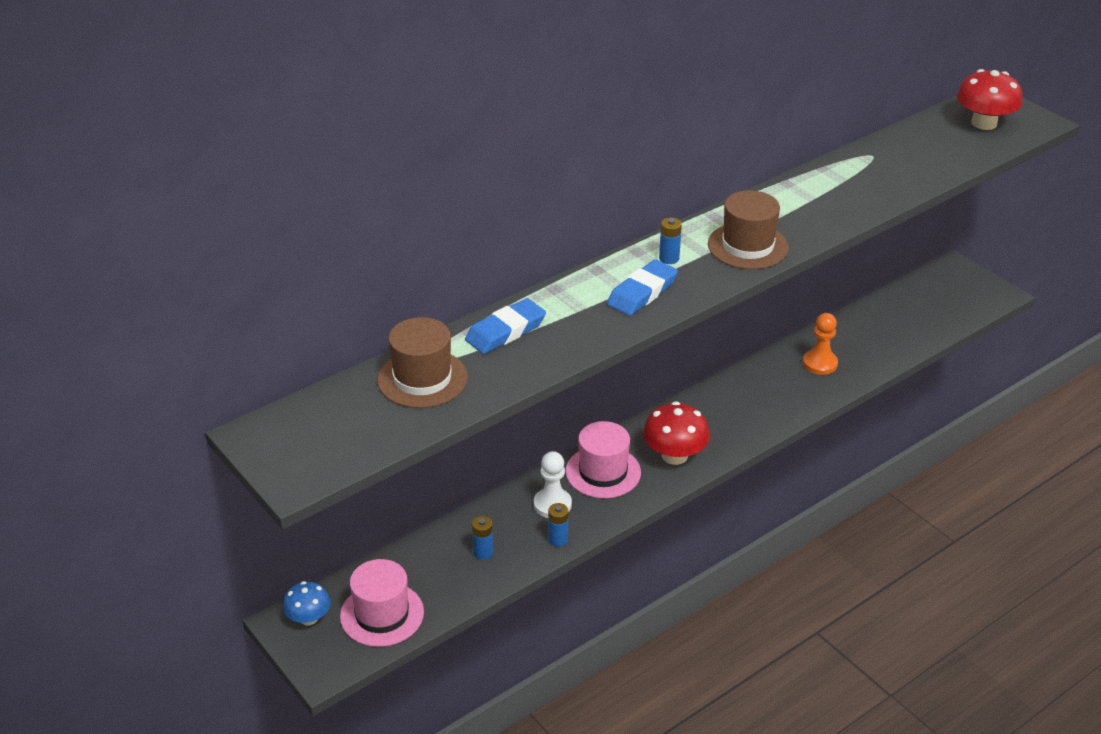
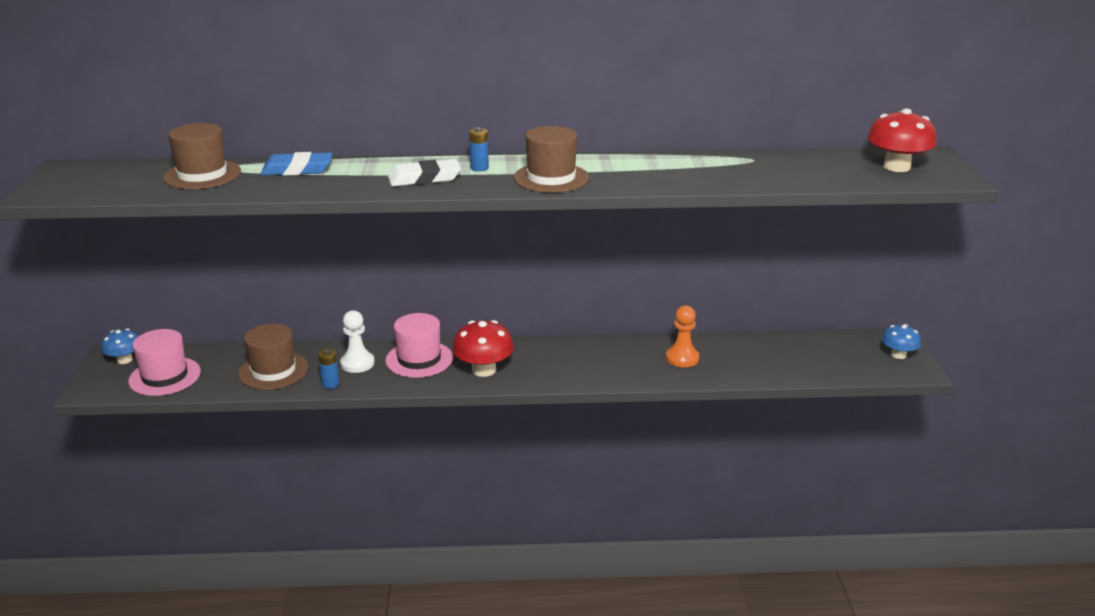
camera: 35 degrees right, 10 degrees down
blue battery [472,516,493,560] -> brown hat [238,324,309,390]
blue eraser [607,259,678,316] -> white eraser [388,159,461,186]
none -> blue mushroom [882,324,921,359]

